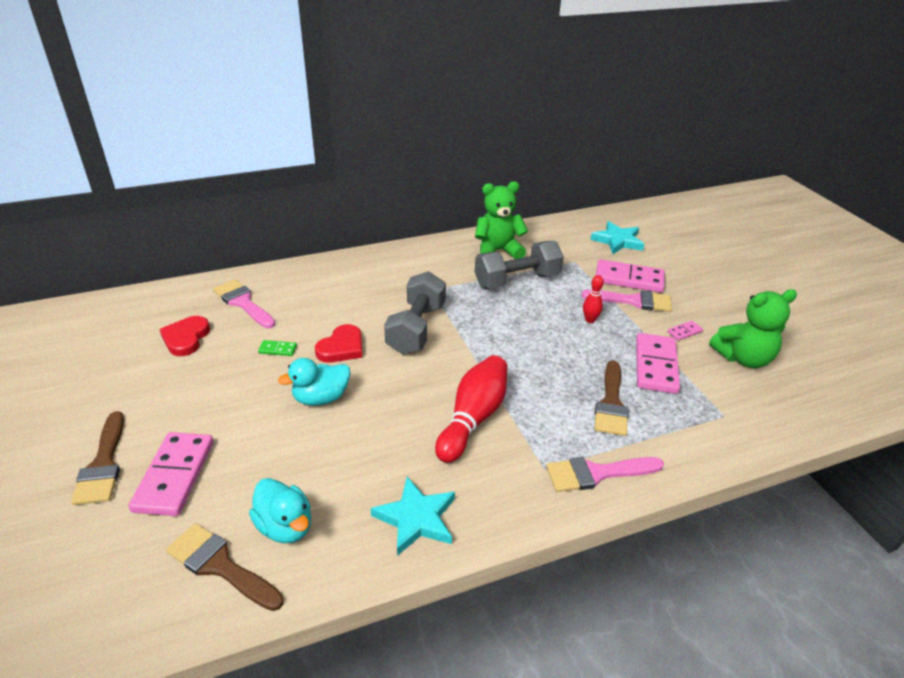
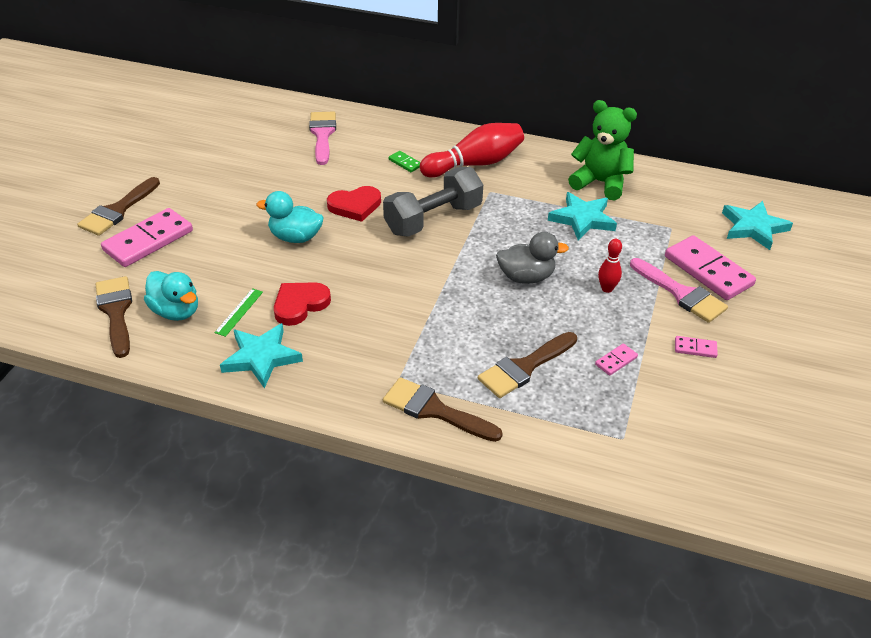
camera: 40 degrees right, 5 degrees up
red heart [159,316,210,356] -> red heart moved to [274,282,331,326]
turquoise duck [249,478,311,543] -> turquoise duck turned 45 degrees counterclockwise [144,271,198,321]
green domino [258,340,297,356] -> green domino moved to [389,151,421,172]
red bowling pin [435,355,508,463] -> red bowling pin moved to [420,123,524,178]
grey dumbbell [475,241,564,289] -> turquoise star [548,192,617,241]
pink brush [546,457,664,492] -> brown brush [383,377,503,442]
pink domino [636,333,680,394] -> pink domino [595,344,638,376], size x0.44
green teddy bear [709,289,797,368] -> none
none -> green ruler [214,288,263,337]
none -> grey duck [496,232,569,284]

